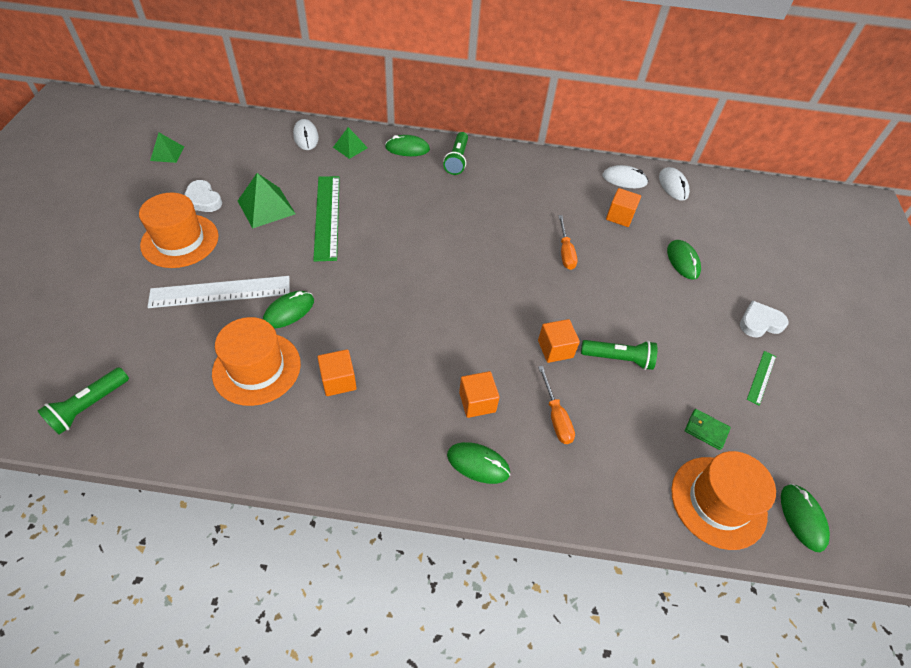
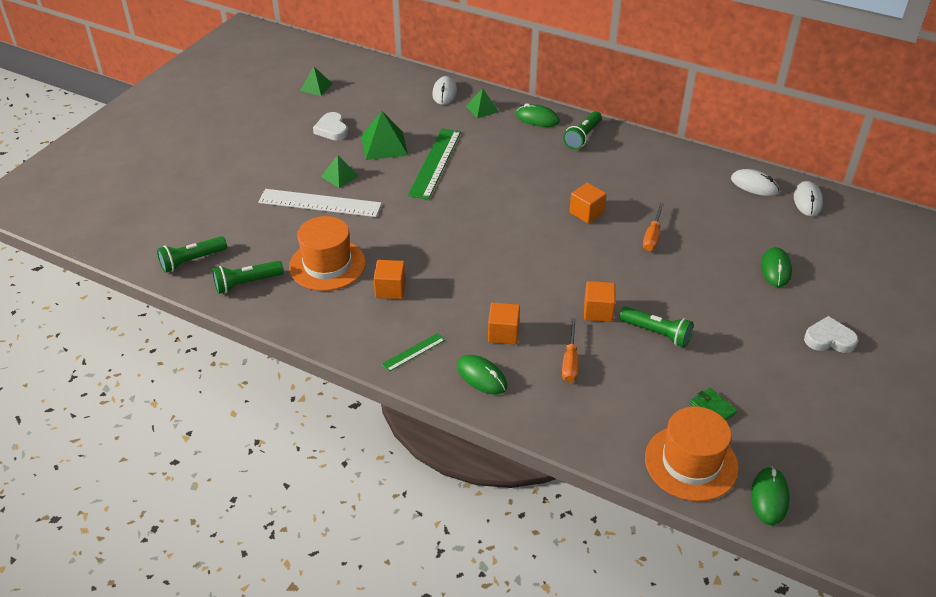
camera: 25 degrees right, 10 degrees down
orange hat [139,193,219,268] -> none
green mouse [263,291,314,328] -> none
orange cube [606,188,641,227] -> orange cube moved to [569,183,607,224]
green ruler [747,351,776,406] -> green ruler moved to [381,333,445,372]
none -> green flashlight [212,261,284,294]
none -> green pyramid [321,155,359,188]

